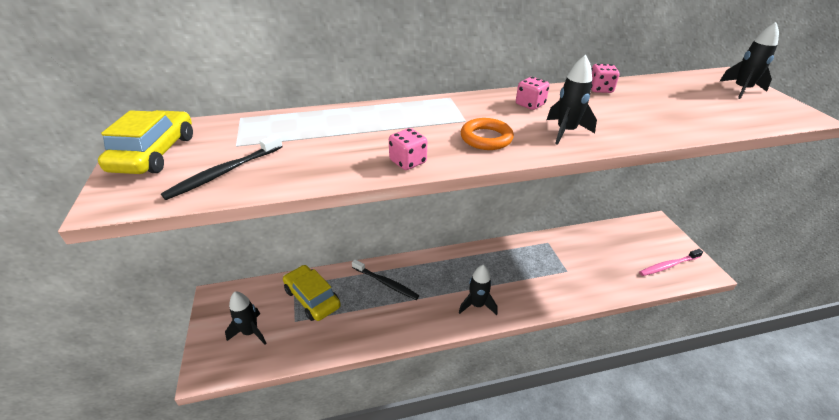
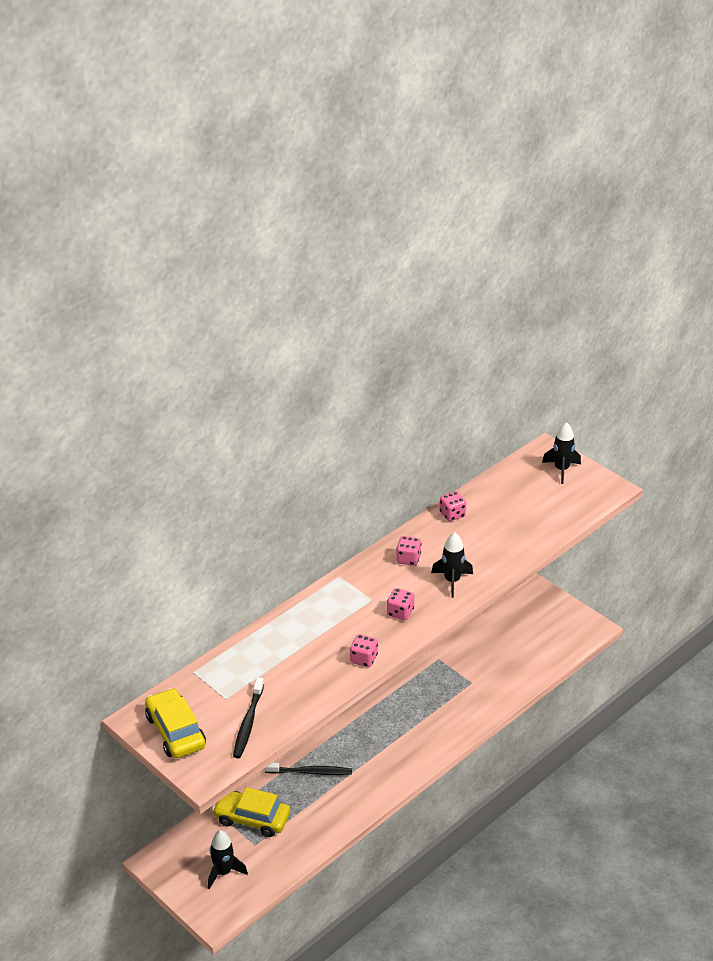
camera: 30 degrees left, 0 degrees up
black rocket [459,265,497,315] -> none
orange ring [461,118,514,150] -> pink dice [387,588,414,620]
pink toothbrush [639,249,703,276] -> none

